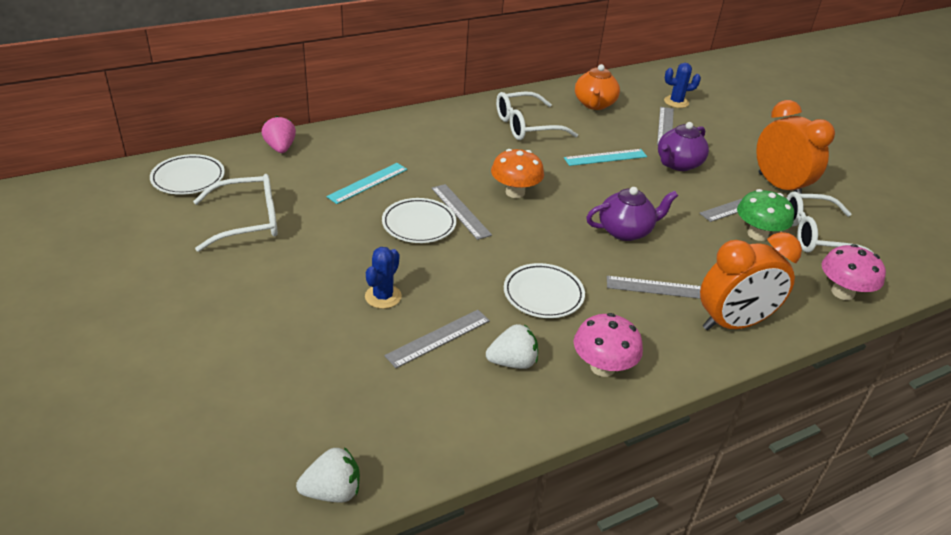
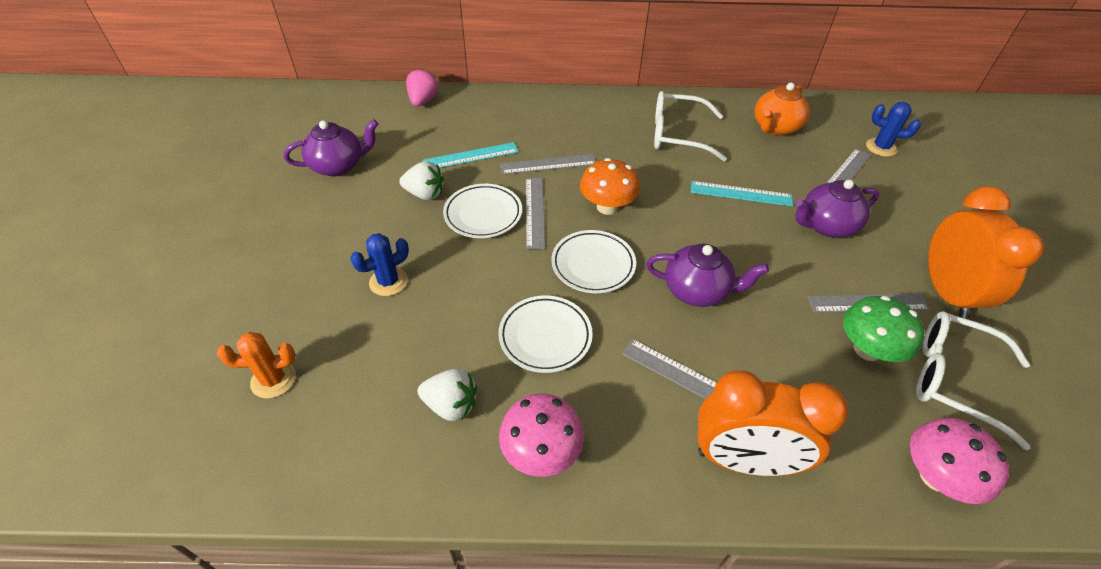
camera: 30 degrees right, 10 degrees up
white plate [150,154,225,195] -> white plate moved to [551,230,636,293]
white glasses [193,174,278,252] -> purple teapot [284,119,378,176]
white strawberry [296,447,360,503] -> white strawberry moved to [399,161,444,200]
grey ruler [384,310,490,368] -> grey ruler moved to [500,154,596,175]
none -> orange cactus [217,332,296,398]

